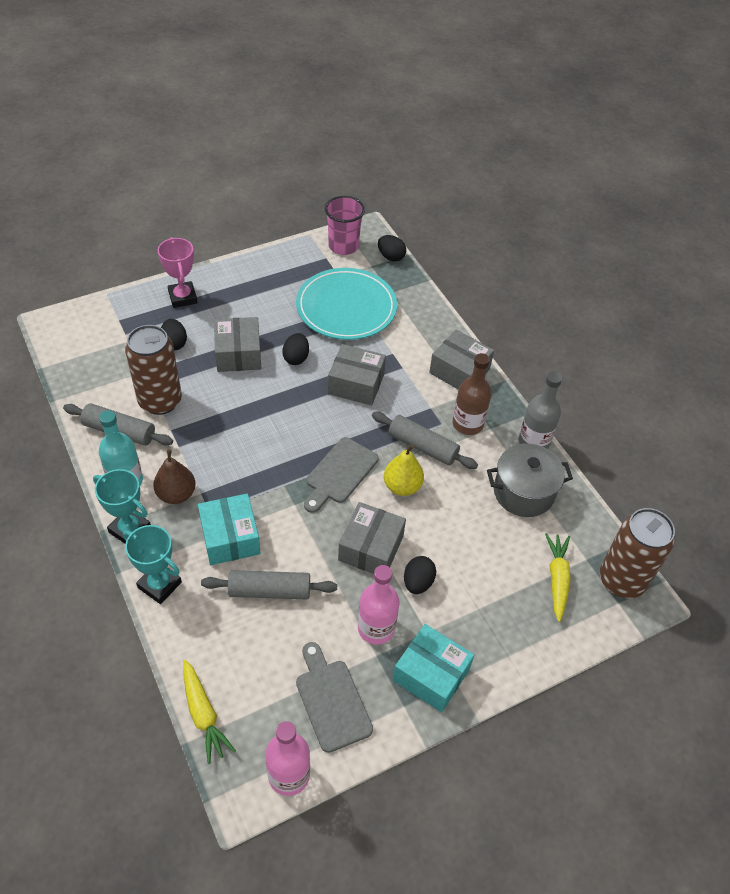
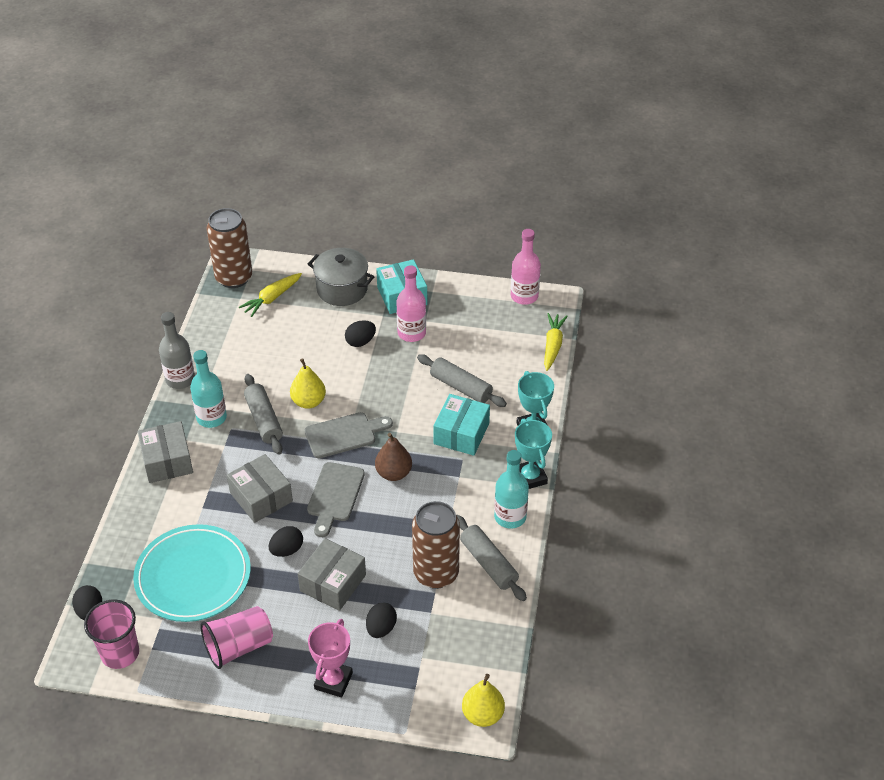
camera: 140 degrees left, 5 degrees down
brown pear [153,449,196,504] -> brown pear moved to [375,433,412,481]
grey cutting board [296,642,373,753] -> grey cutting board moved to [307,462,365,537]
grey box [338,502,406,574] -> none
brown bottle [452,353,492,435] -> turquoise bottle [190,350,227,428]
grey pot [487,444,573,517] -> grey pot moved to [308,248,374,306]
none -> pink cup [200,606,273,669]
none -> yellow pear [462,674,505,727]

